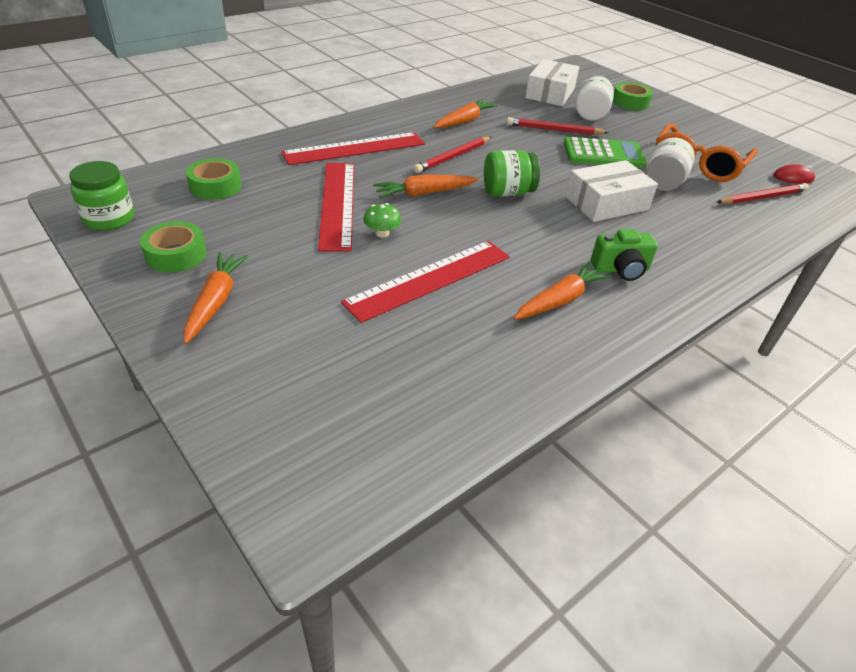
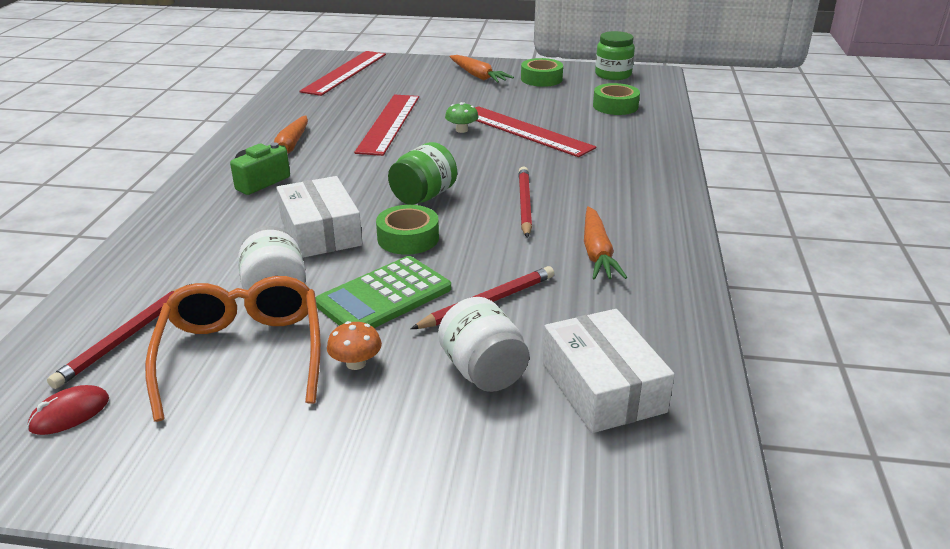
camera: 140 degrees right, 10 degrees down
red ruler [281,132,425,165] -> red ruler moved to [300,51,386,96]
orange carrot [373,174,478,198] -> none
white box [565,160,658,222] -> white box turned 45 degrees counterclockwise [276,176,362,258]
green tape [613,82,653,110] -> green tape moved to [376,205,439,255]
none -> orange mushroom [327,321,382,370]

